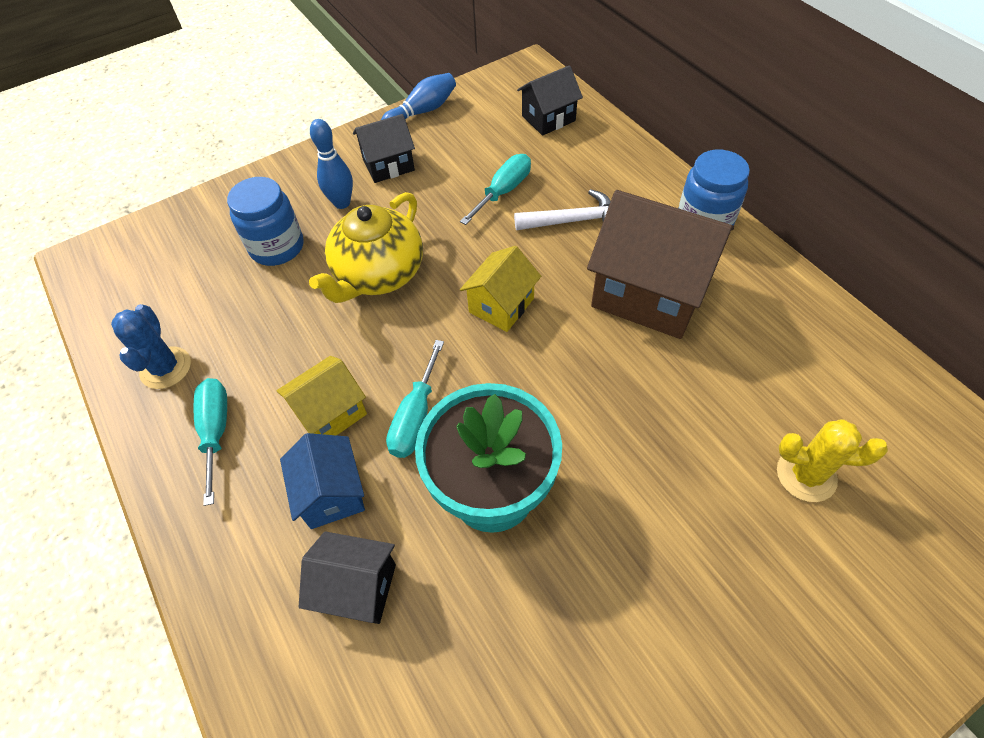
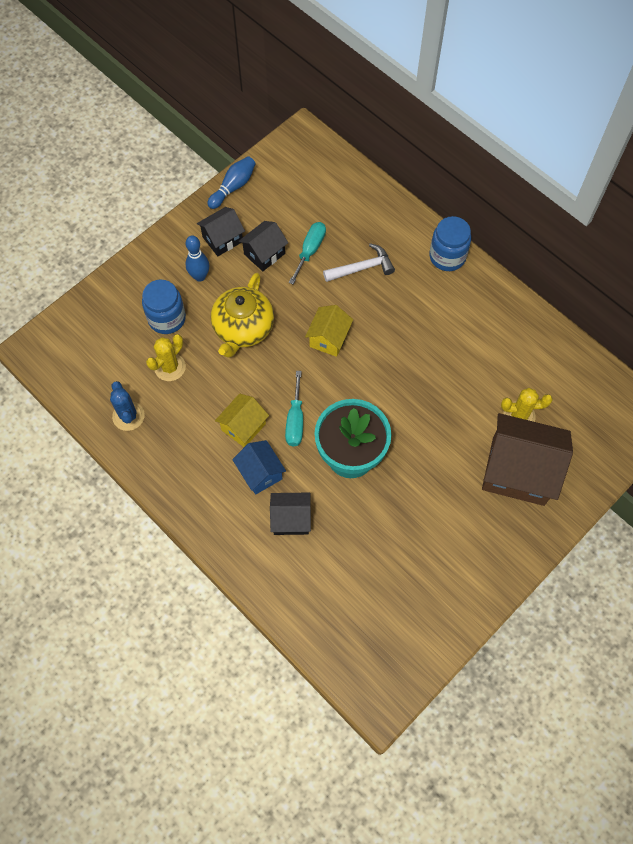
camera: 15 degrees left, 10 degrees up
turquoise screwdriver [194,378,227,506] -> none
black house [517,65,583,136] -> black house moved to [239,221,288,271]
brown house [587,190,734,339] -> brown house moved to [482,413,573,506]
none -> yellow cactus [146,334,186,381]

